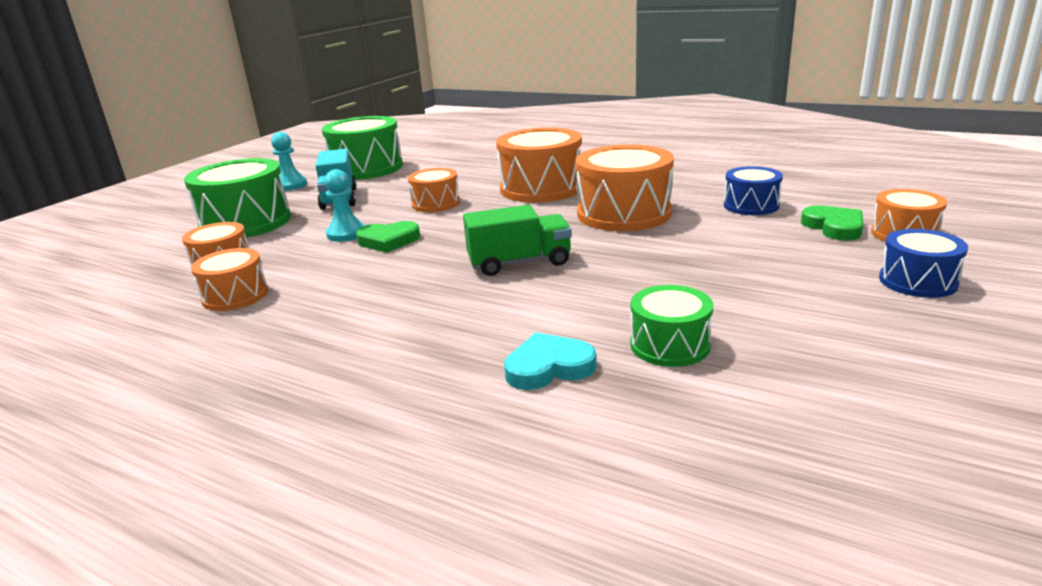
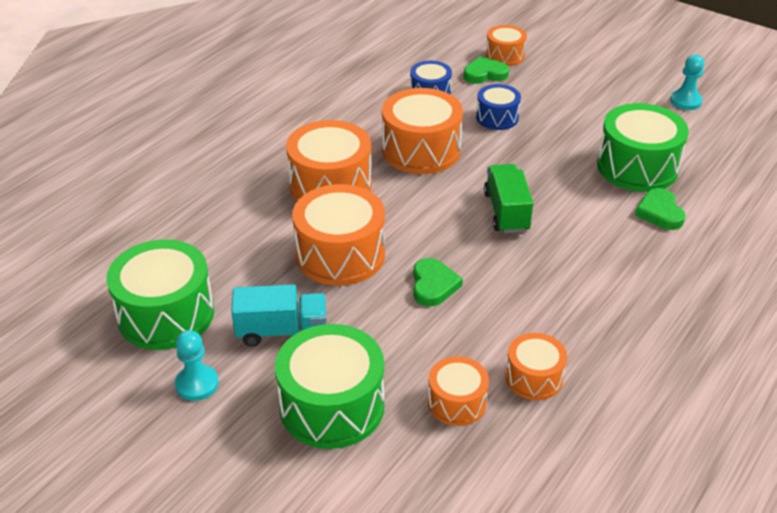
camera: 85 degrees left, 15 degrees up
turquoise pawn [324,169,365,242] -> turquoise pawn moved to [670,54,704,110]
orange drum [408,168,460,212] -> orange drum [292,184,385,286], size x1.77
turquoise heart [504,332,597,390] -> green heart [635,188,686,230]
green drum [630,285,713,367] -> green drum [597,103,689,192], size x1.77
blue drum [879,229,968,298] -> blue drum moved to [476,84,521,130]

